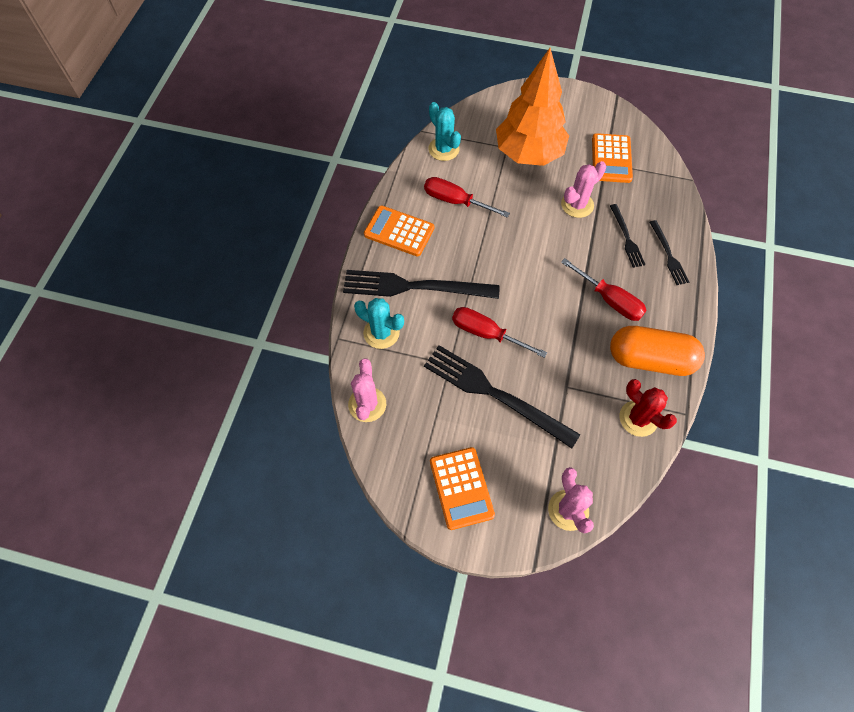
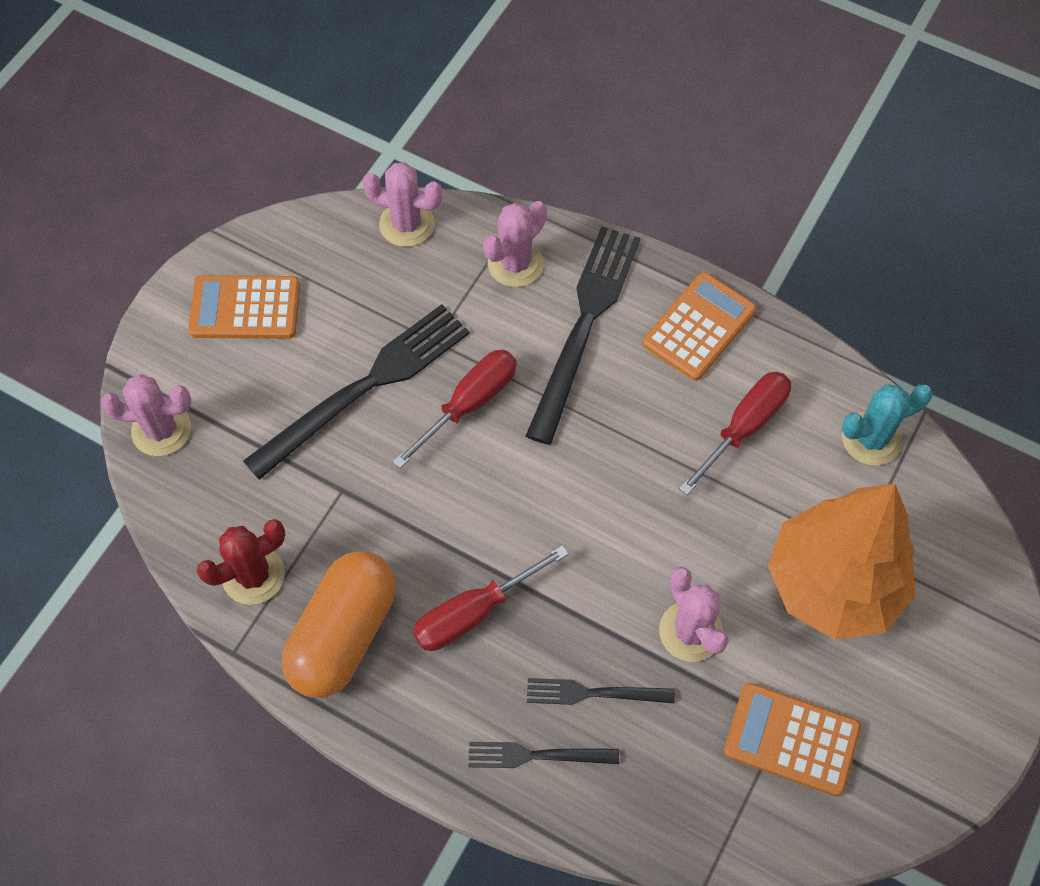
camera: 105 degrees right, 0 degrees up
turquoise cactus [354,298,404,349] -> pink cactus [483,201,547,287]

